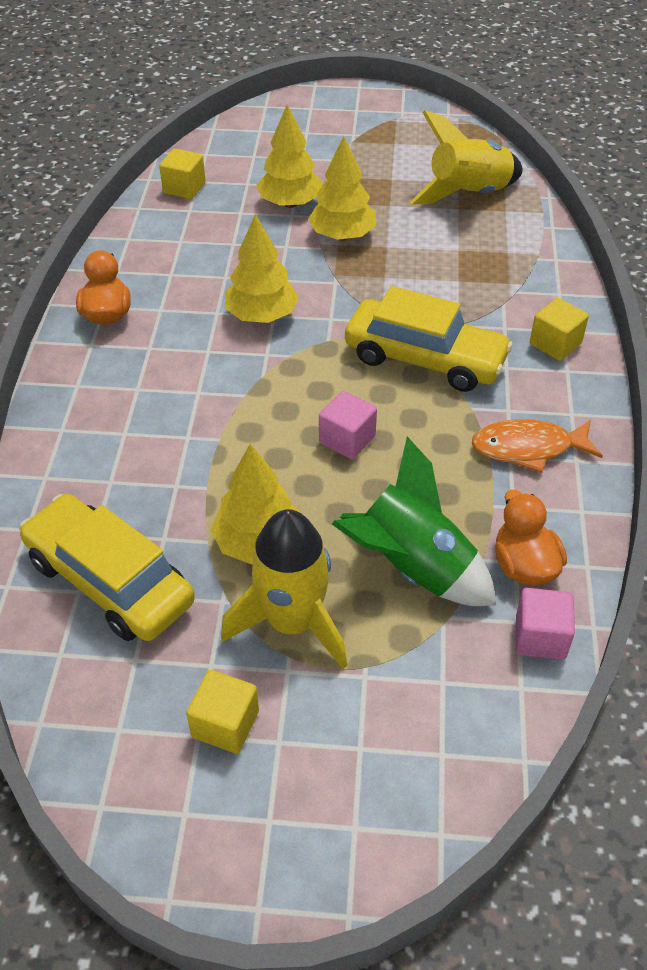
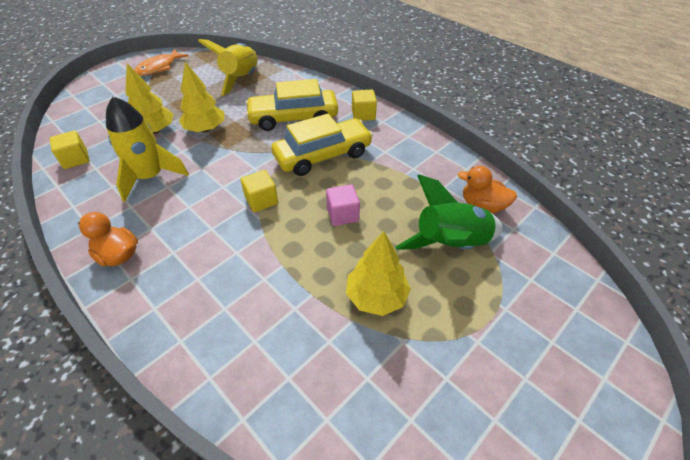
camera: 50 degrees left, 0 degrees up
yellow car [19,494,195,641] -> yellow car moved to [245,79,338,131]
yellow cube [186,670,259,753] -> yellow cube moved to [240,170,278,212]
yellow rocket [221,509,347,669] -> yellow rocket moved to [106,96,189,202]
yellow tree [225,214,299,323] -> none
orange fish [472,419,602,473] -> orange fish moved to [134,49,189,76]
pink cube [516,588,575,660] -> none

